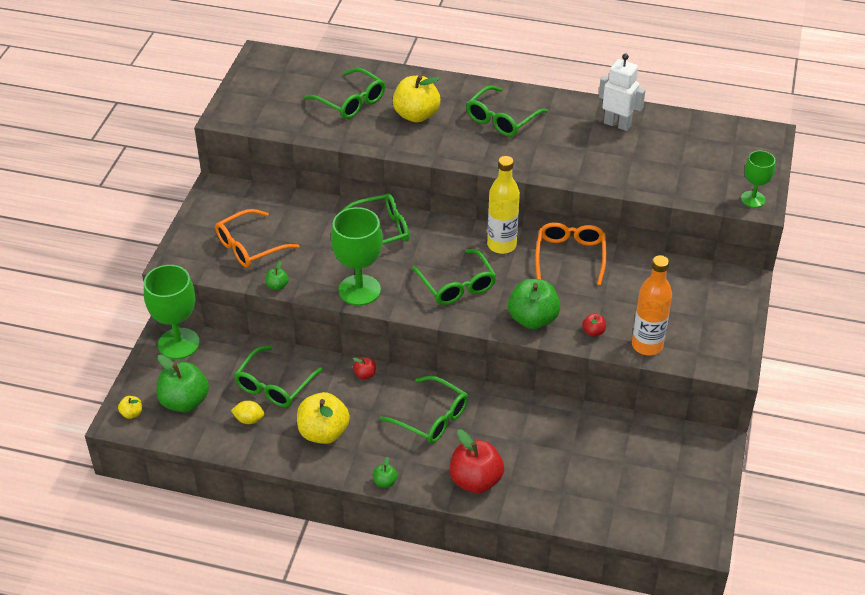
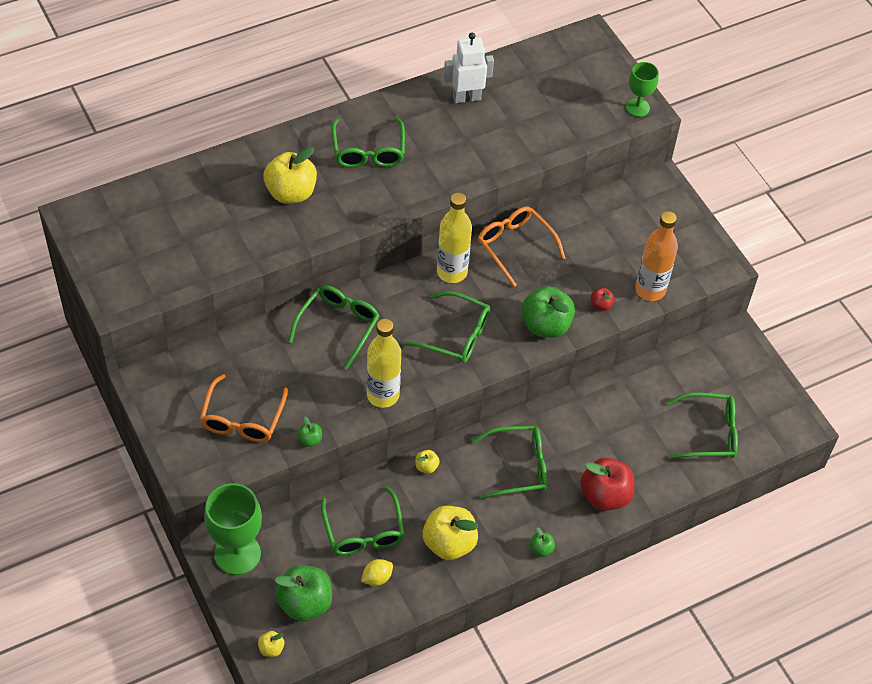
camera: 45 degrees left, 10 degrees up
green glasses [304,68,385,119] -> green glasses moved to [666,392,738,459]
green goblet [331,207,383,306] -> yellow bottle [367,319,401,408]
red apple [353,357,376,379] -> yellow apple [415,450,440,474]

